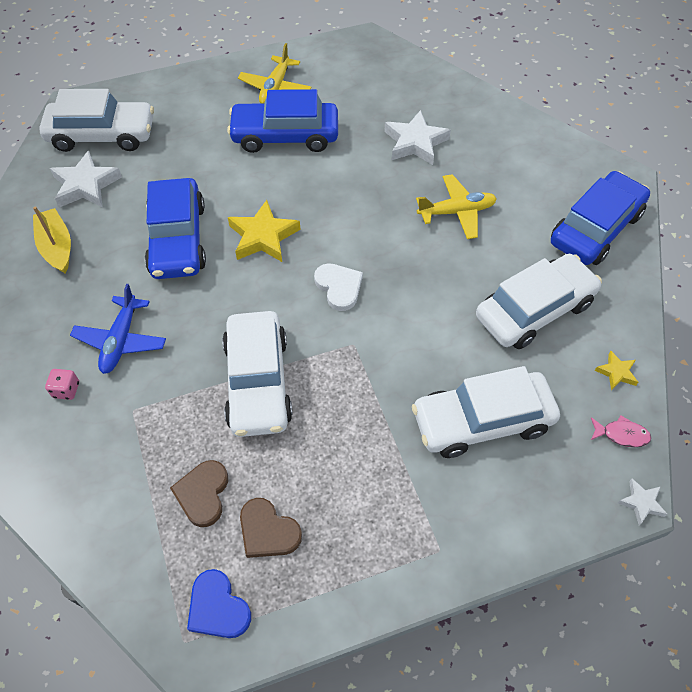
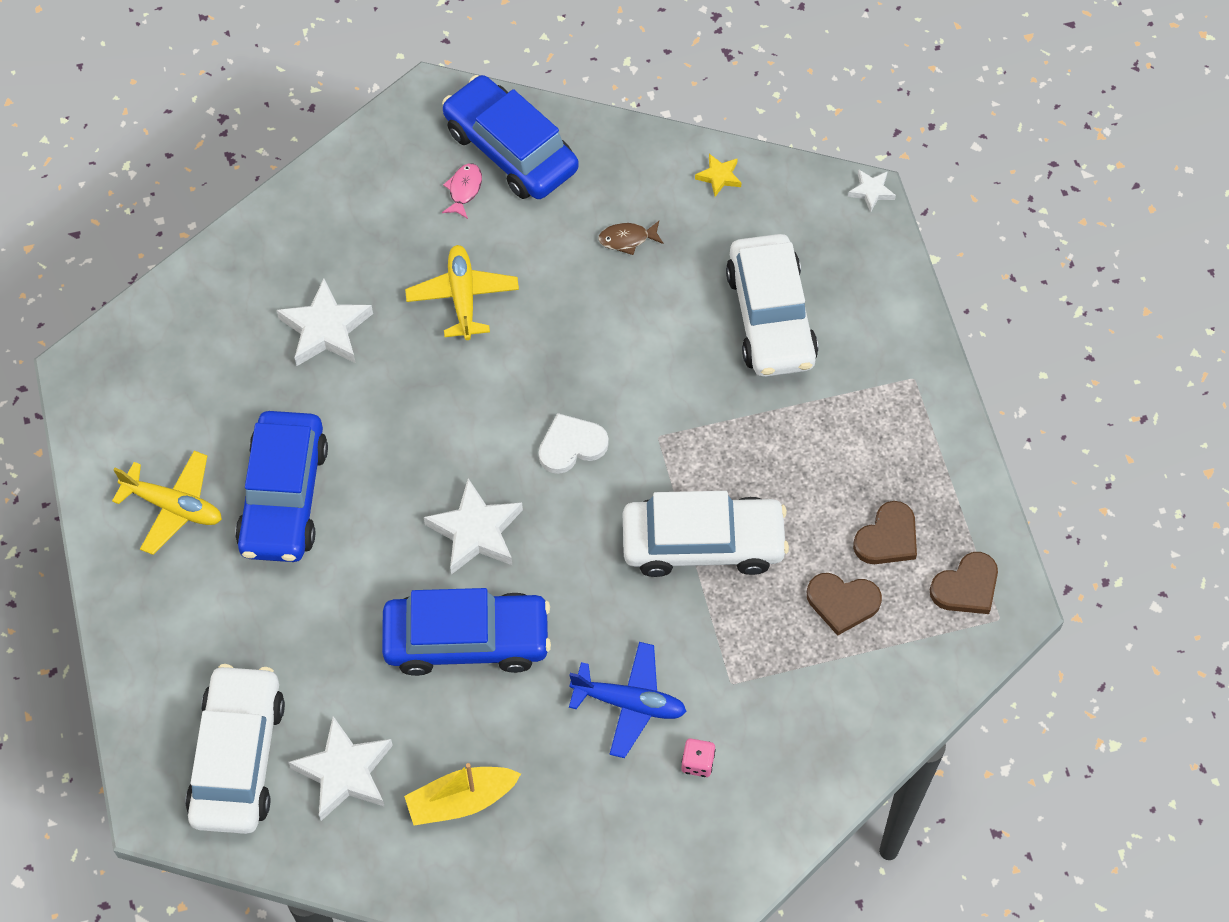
camera: 85 degrees left, 5 degrees up
blue heart [187,569,251,638] -> brown heart [930,552,998,614]
yellow star [228,200,300,262] -> white star [424,478,523,575]
white car [476,254,602,349] -> brown fish [598,221,664,255]
pink fish [591,415,651,447] -> pink fish moved to [442,164,482,219]

